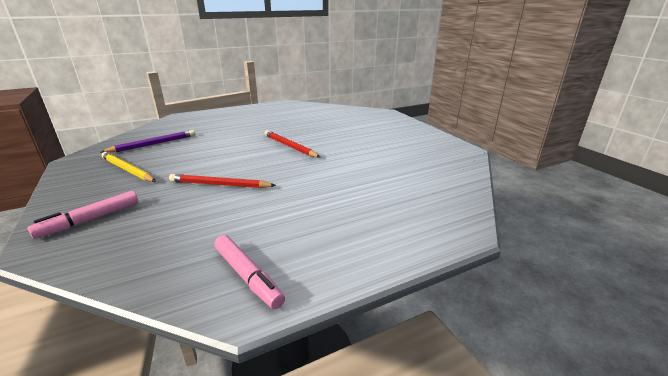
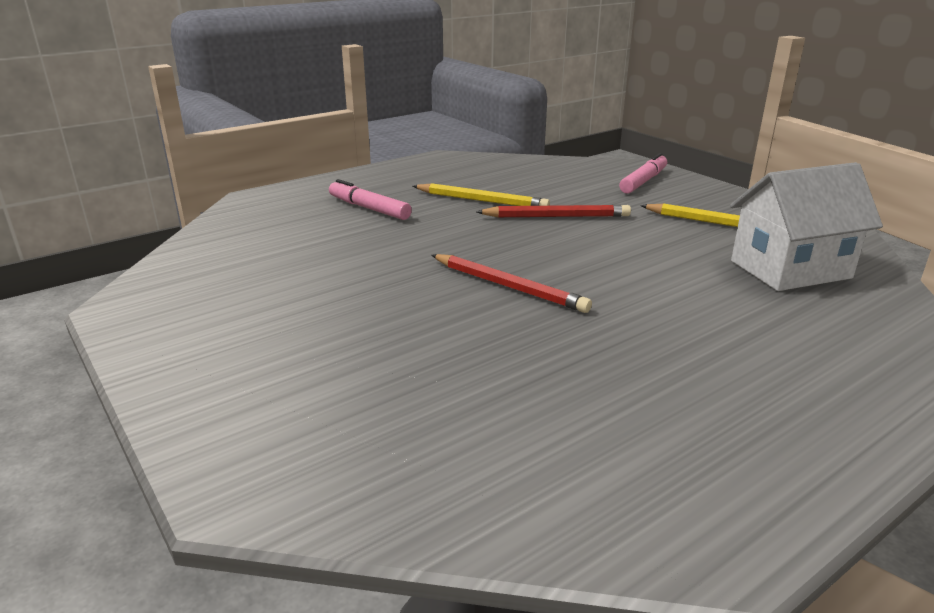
camera: 170 degrees right, 0 degrees up
purple pencil [101,130,195,153] -> white house [730,162,883,291]
pink marker [214,235,285,309] -> pink marker moved to [329,179,412,220]
none -> yellow pencil [413,183,550,206]

